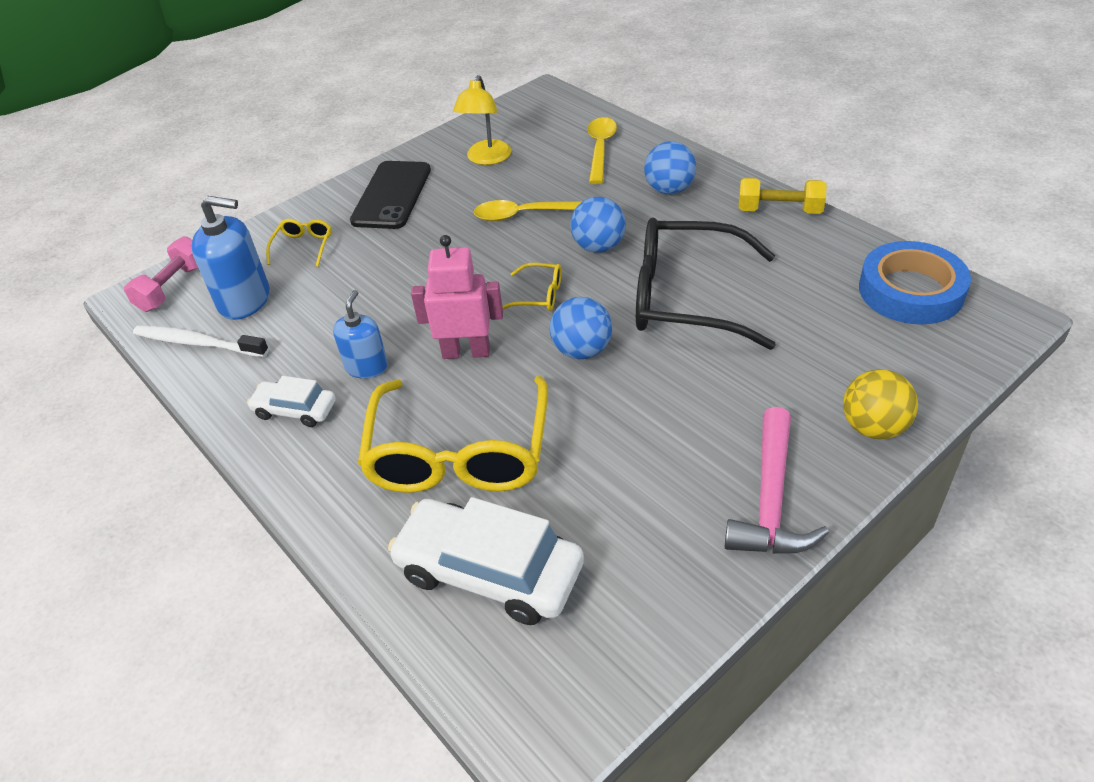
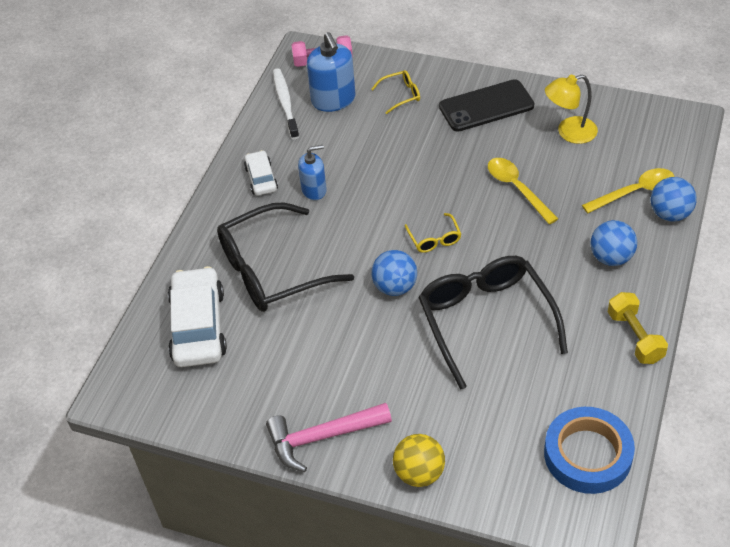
camera: 60 degrees right, 5 degrees up
yellow glasses [358,376,548,493] -> black glasses [217,202,354,312]
pink robot [411,235,503,359] -> none
blue ball [570,197,626,253] -> blue ball moved to [650,177,697,222]

